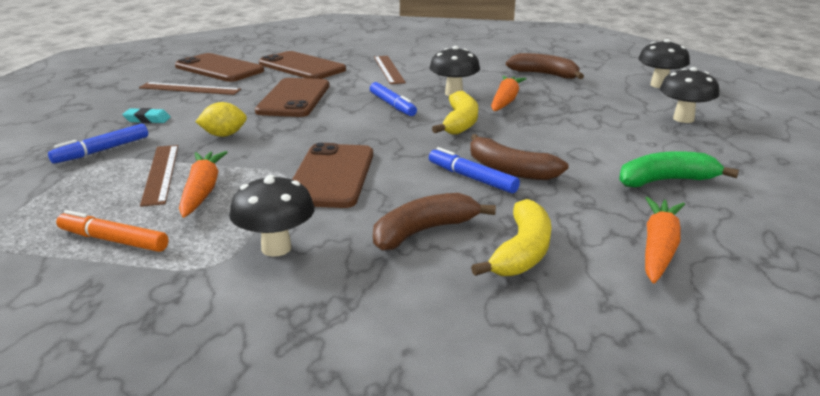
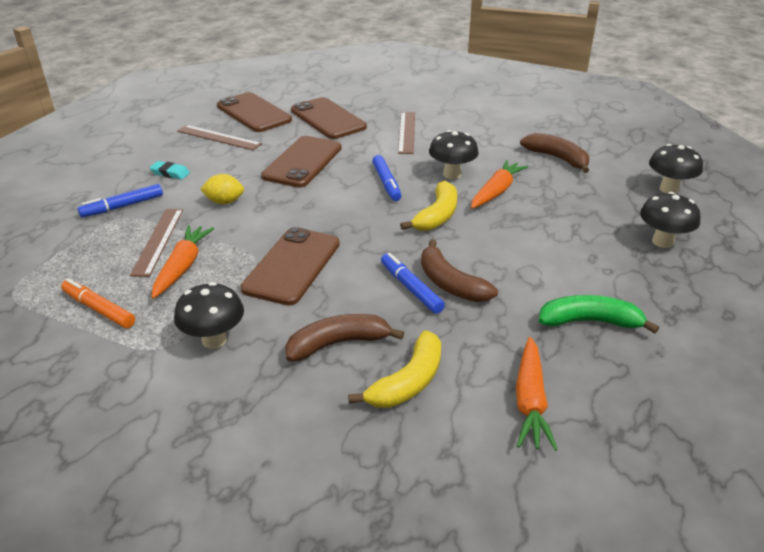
camera: 15 degrees right, 10 degrees up
orange carrot [645,197,685,283] -> orange carrot turned 150 degrees clockwise [516,337,558,451]

